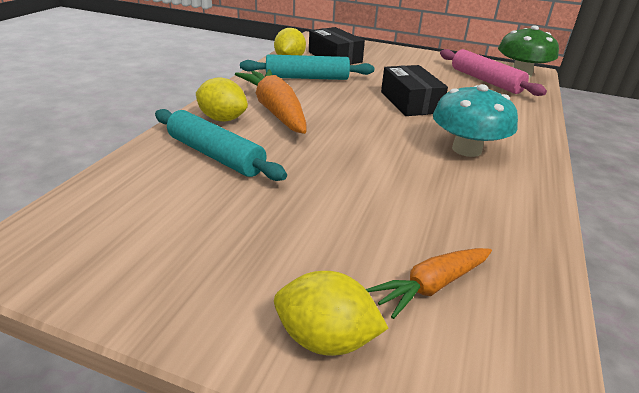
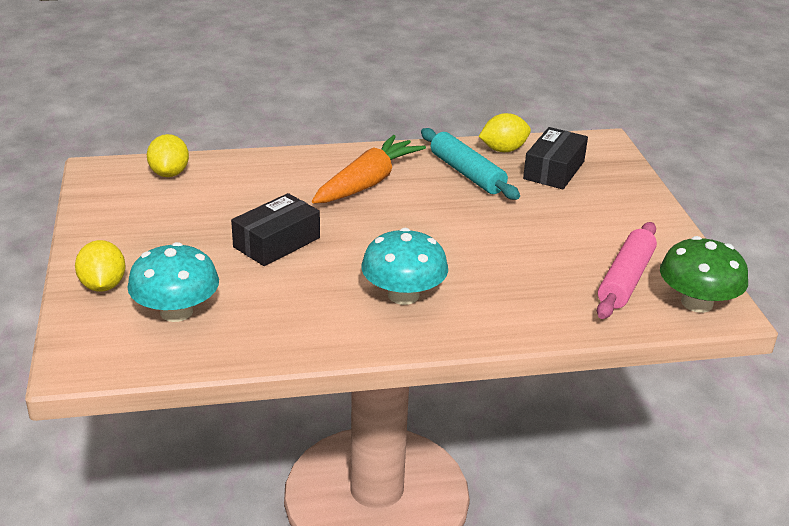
camera: 60 degrees right, 0 degrees up
turquoise rolling pin [155,109,287,181] -> none
yellow lemon [196,77,248,121] -> yellow lemon moved to [147,134,189,177]
orange carrot [366,248,492,319] -> turquoise mushroom [127,242,219,322]
black box [381,65,448,116] -> black box moved to [231,193,320,266]

